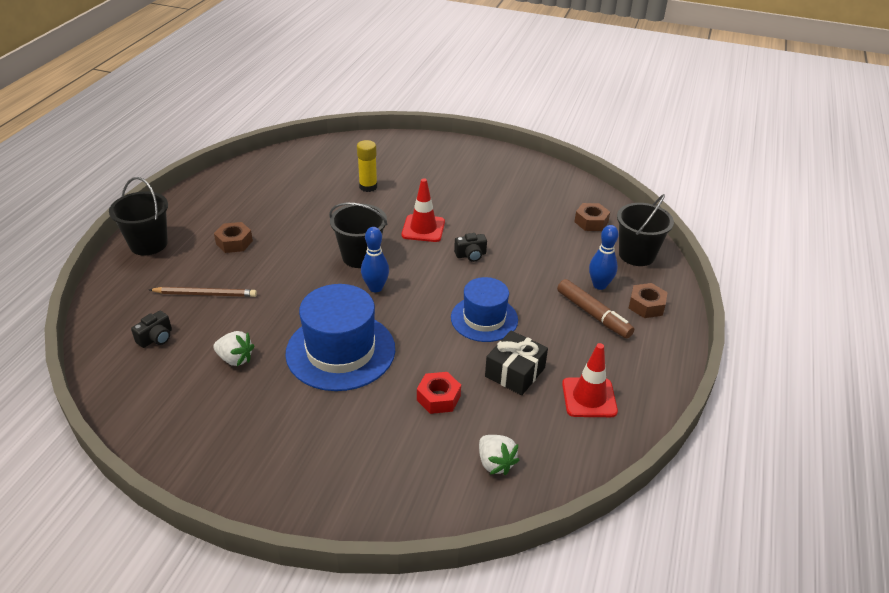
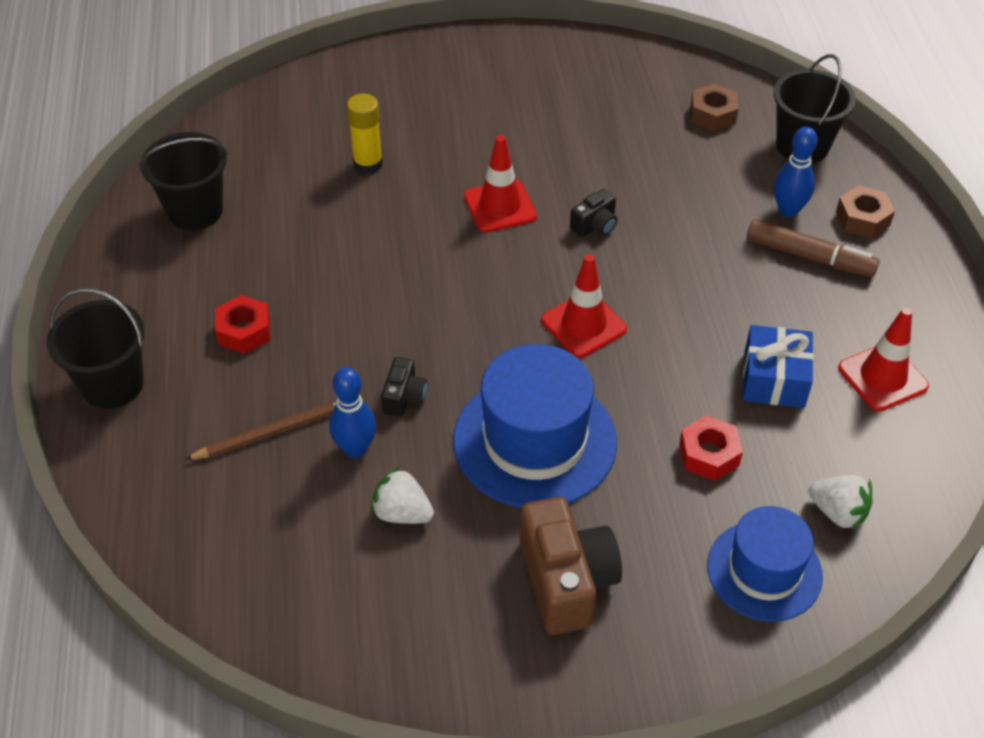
camera: 25 degrees left, 10 degrees up
black camera [131,311,172,348] -> black camera moved to [381,357,427,417]
white strawberry [213,331,254,366] -> white strawberry turned 150 degrees counterclockwise [371,466,434,524]
brown nut [214,222,253,253] -> red nut [215,295,270,354]
black bucket [329,203,387,268] -> black bucket moved to [139,132,228,230]
blue bowling pin [361,227,389,292] -> blue bowling pin moved to [329,368,376,458]
blue hat [451,277,518,342] -> blue hat moved to [707,506,823,622]
black gift [485,330,548,395] -> blue gift [743,325,814,408]
none -> brown camera [520,497,622,635]
none -> red traffic cone [541,254,627,358]

